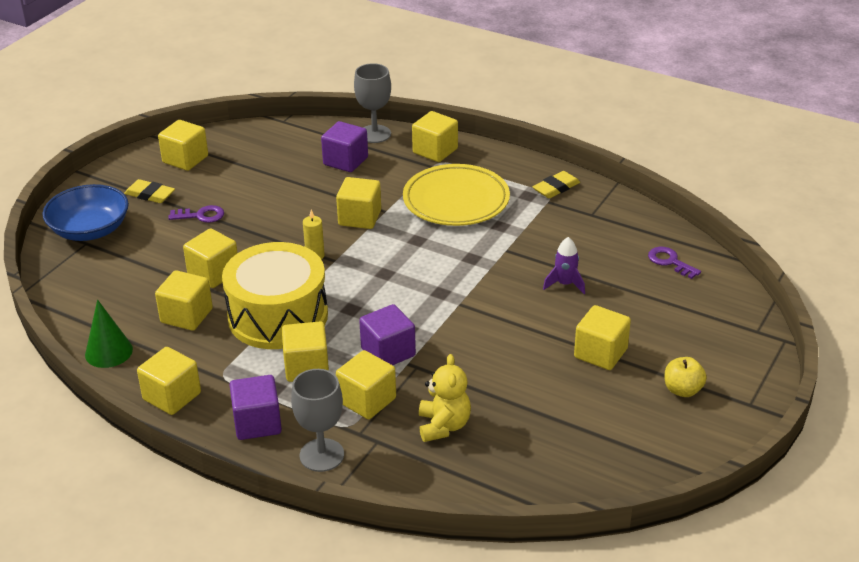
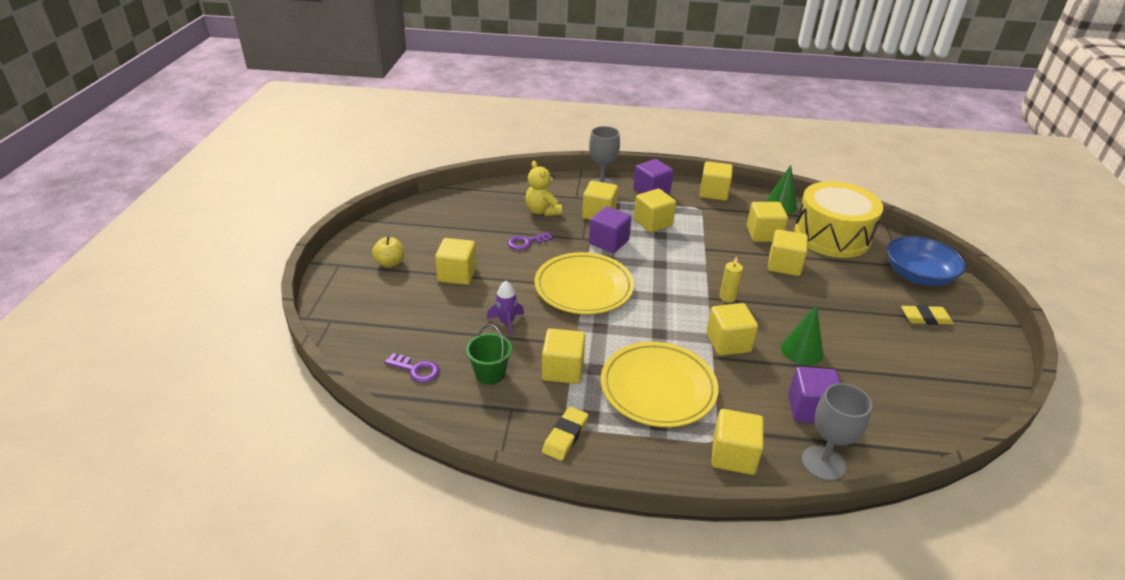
camera: 155 degrees right, 0 degrees up
yellow cube [158,120,208,171] -> yellow cube moved to [542,328,585,384]
purple key [169,205,224,223] -> purple key moved to [508,232,553,250]
yellow drum [222,242,328,349] -> yellow drum moved to [794,181,883,258]
none -> green bucket [466,324,512,385]
none -> yellow plate [534,252,634,314]
none -> green cone [781,305,824,365]

